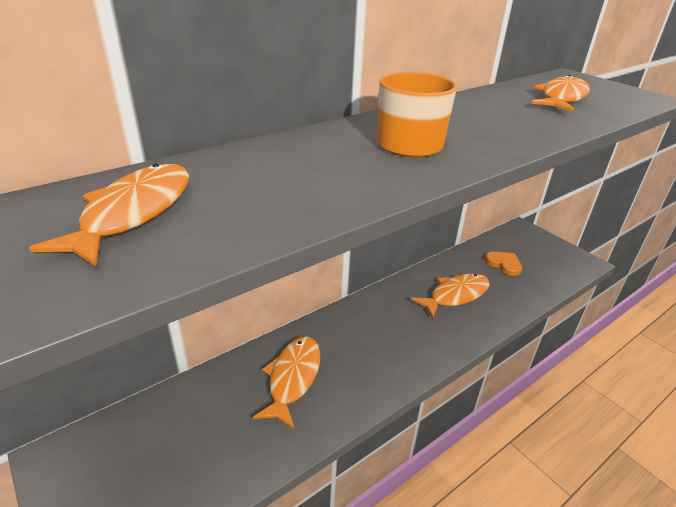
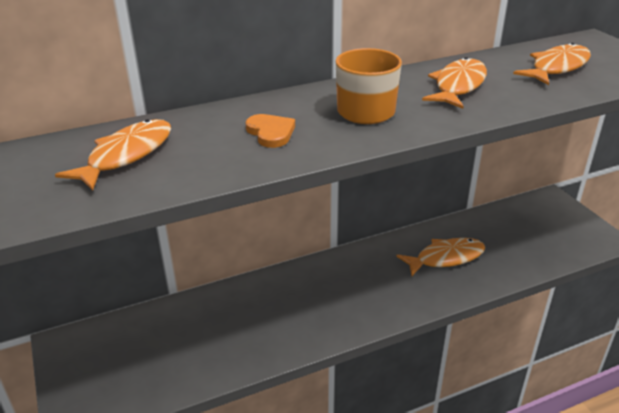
camera: 15 degrees right, 0 degrees up
orange fish [253,337,320,429] -> orange fish moved to [422,57,487,109]
orange heart [485,251,522,276] -> orange heart moved to [245,114,295,148]

